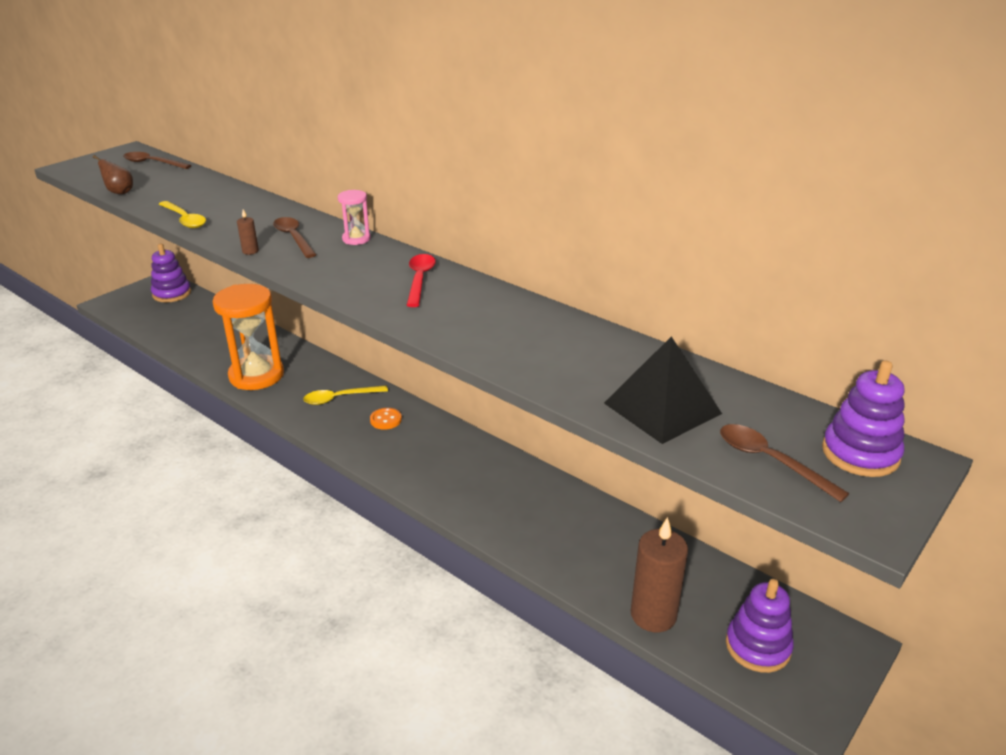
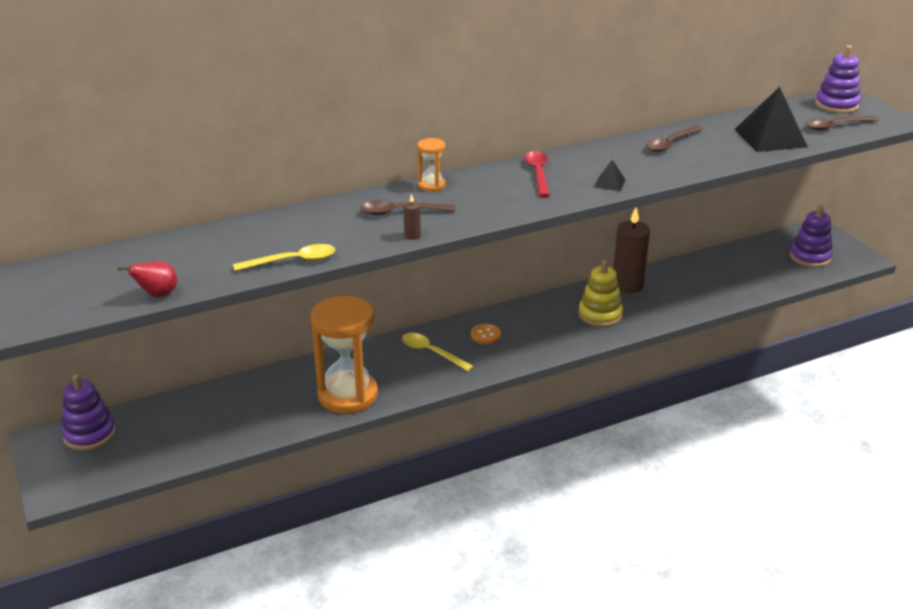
camera: 65 degrees left, 0 degrees up
brown pear [93,155,133,194] -> red pear [118,261,177,297]
brown spoon [123,152,191,169] -> brown spoon moved to [646,125,703,152]
yellow spoon [303,386,388,405] -> yellow spoon turned 120 degrees clockwise [402,333,474,371]
pink hourglass [338,190,371,245] -> orange hourglass [417,138,446,192]
red spoon [407,254,436,307] -> red spoon turned 60 degrees clockwise [524,151,550,197]
brown candle [631,517,688,632] -> brown candle moved to [614,207,650,293]
none -> yellow stacking toy [579,260,623,327]
none -> black pyramid [595,160,626,191]

